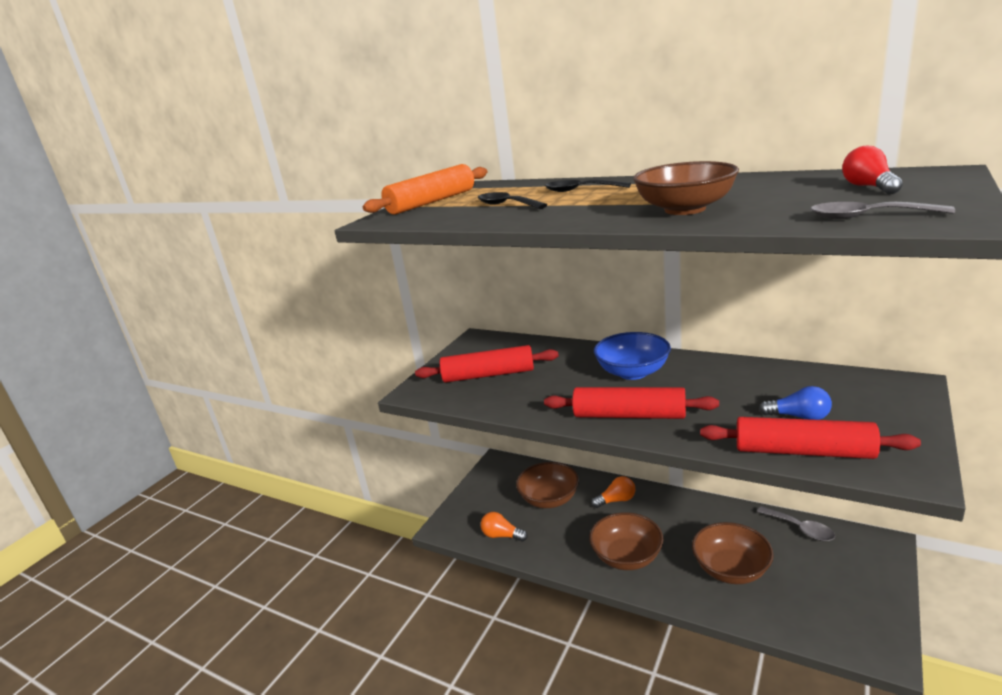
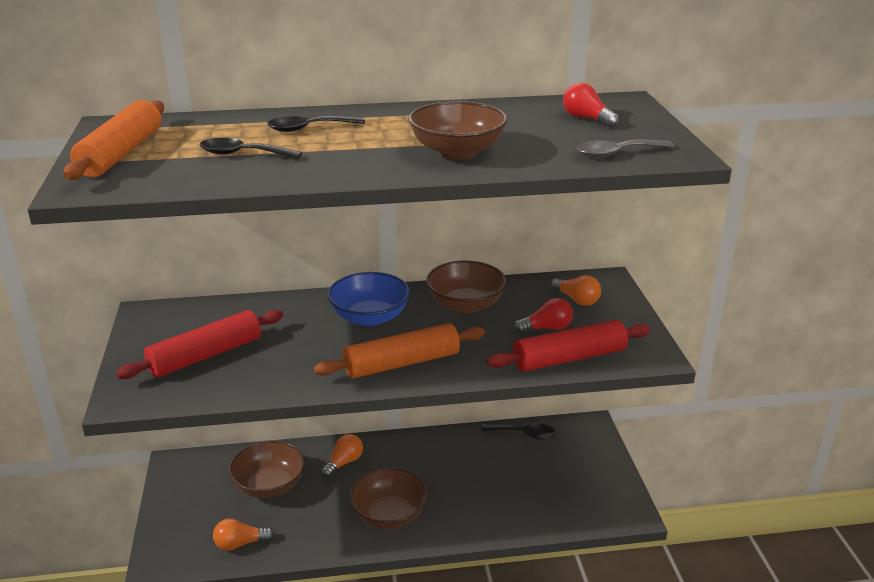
camera: 40 degrees left, 5 degrees up
red rolling pin [544,387,719,419] -> orange rolling pin [314,323,485,379]
brown bowl [692,522,774,584] -> brown bowl moved to [426,261,507,313]
grey spoon [757,506,835,541] -> black spoon [482,423,556,440]
blue light bulb [759,386,832,420] -> red light bulb [514,298,573,333]
none -> orange light bulb [551,275,601,306]

